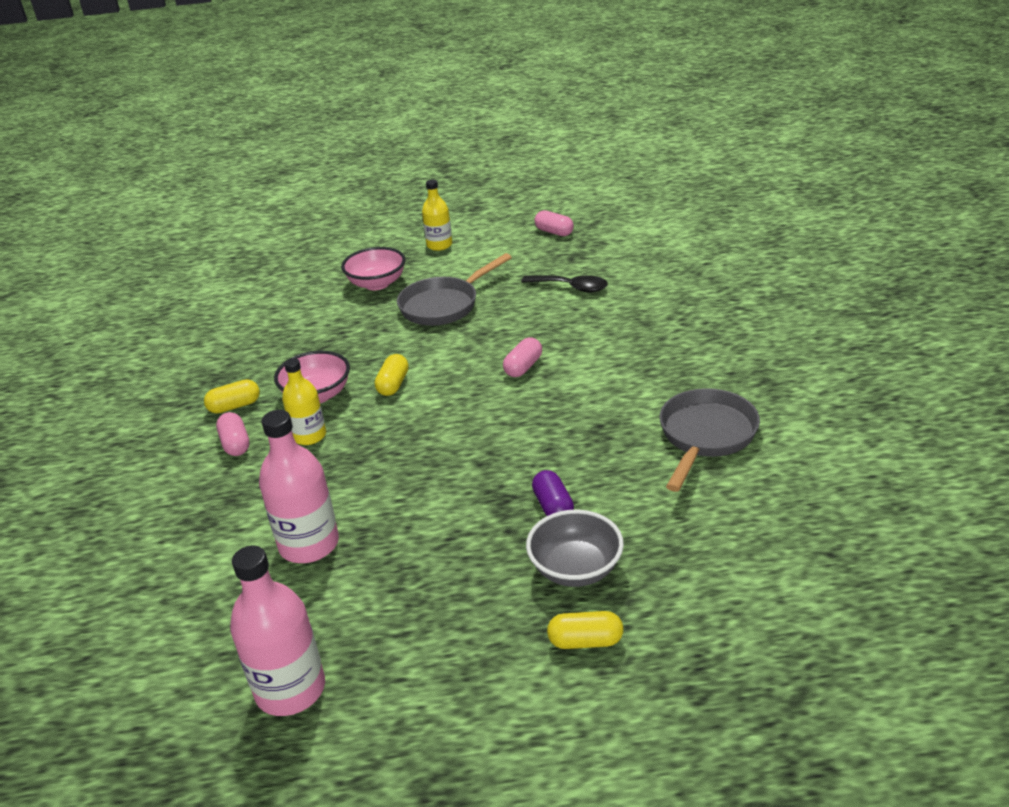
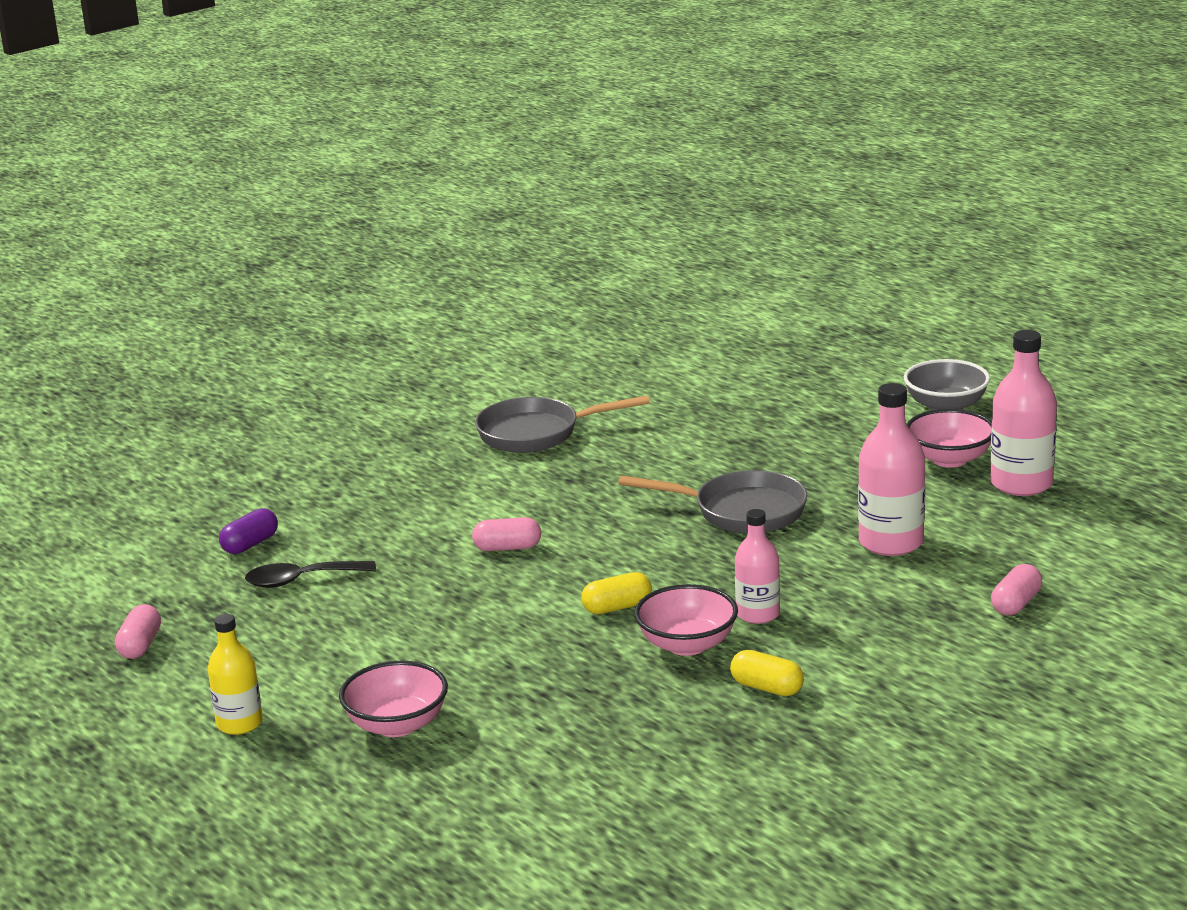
camera: 125 degrees left, 10 degrees down
pink capsule [216,412,249,456] -> pink capsule moved to [991,564,1042,615]
yellow bottle [282,358,326,445] -> pink bottle [735,509,780,624]
grey pan [397,253,512,326] -> grey pan moved to [618,470,807,533]
black spoon [521,275,608,292] -> black spoon turned 90 degrees counterclockwise [245,561,376,588]
grey bowl [526,510,624,587] -> grey bowl moved to [904,359,990,410]
purple capsule [532,470,574,516] -> purple capsule moved to [219,508,278,554]
yellow capsule [547,611,623,649] -> none
none -> pink bowl [907,409,992,468]

